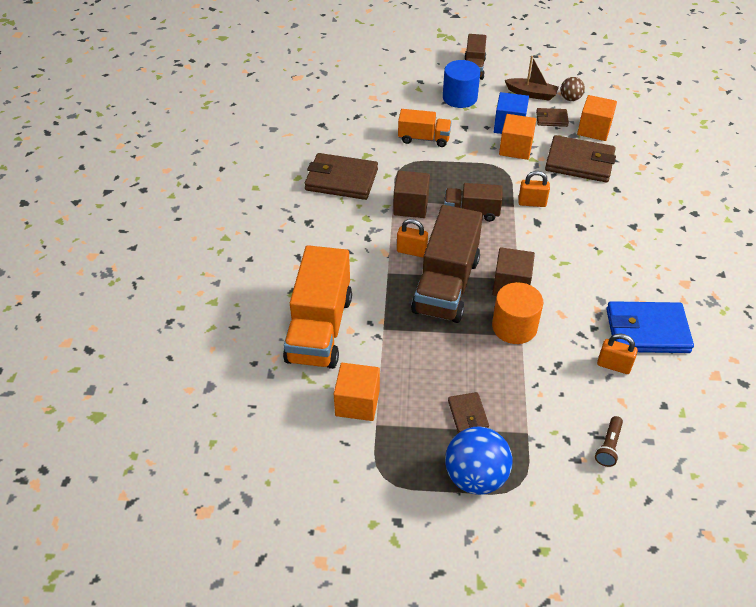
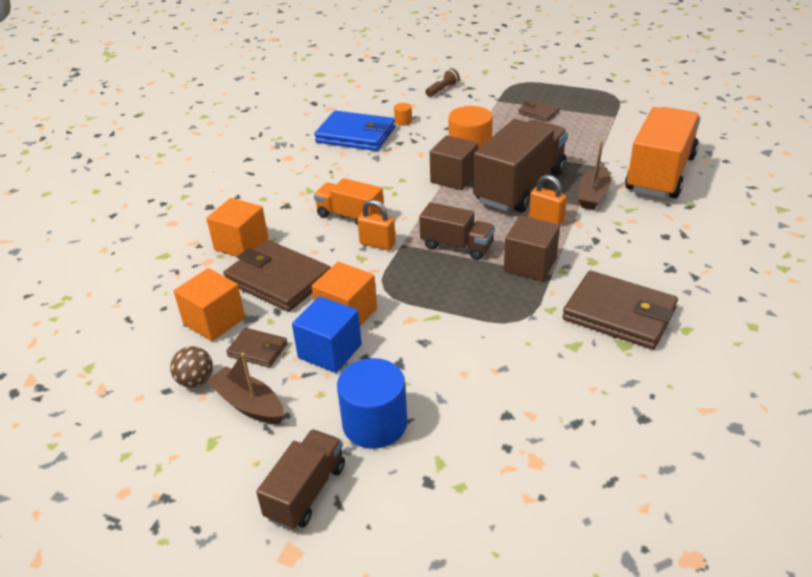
camera: 160 degrees left, 10 degrees down
orange cube [334,363,380,421] -> orange cube moved to [207,198,268,257]
orange truck [398,109,452,147] -> orange truck moved to [314,178,384,226]
blue ball [445,426,512,495] -> none
brown wallet [448,392,489,433] -> brown wallet turned 60 degrees counterclockwise [518,100,560,122]
orange padlock [597,333,638,374] -> orange cylinder [394,103,412,126]
none -> brown boat [578,140,611,210]

